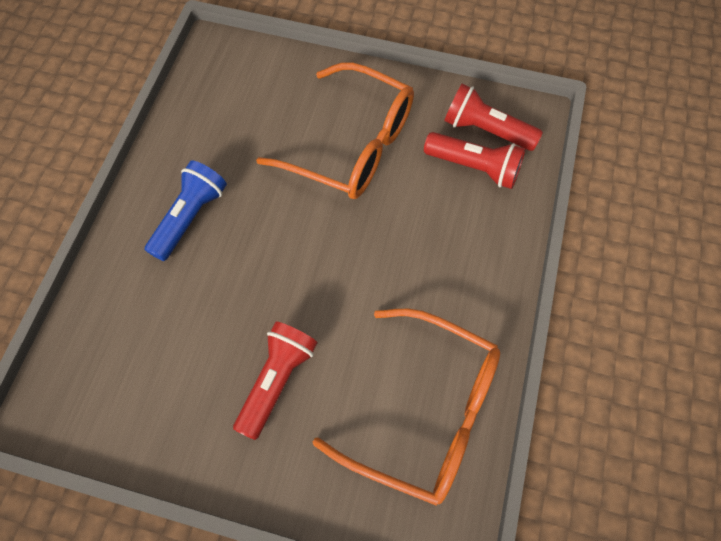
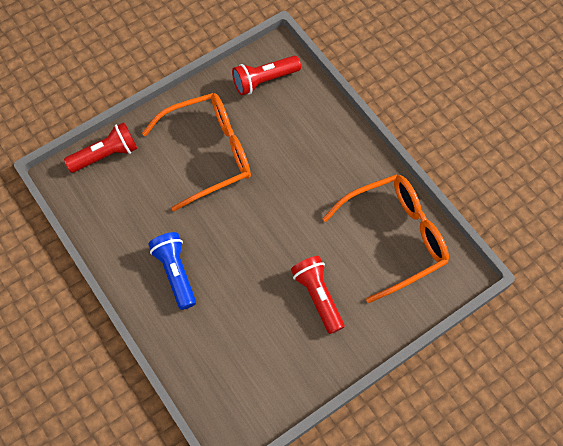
camera: 50 degrees left, 0 degrees up
red flashlight [424,132,525,189] -> red flashlight moved to [64,122,137,173]

